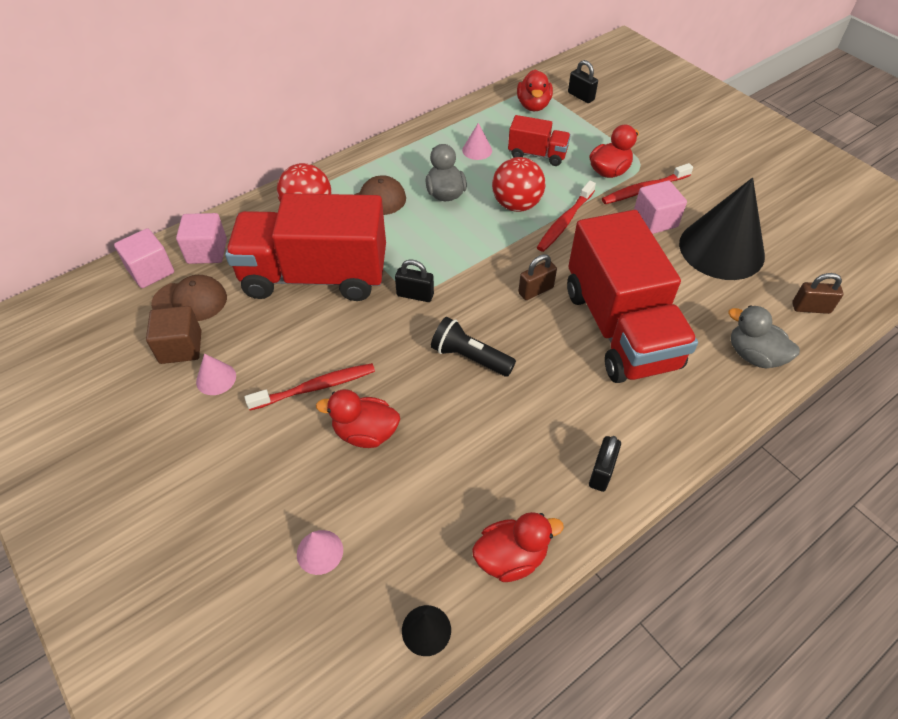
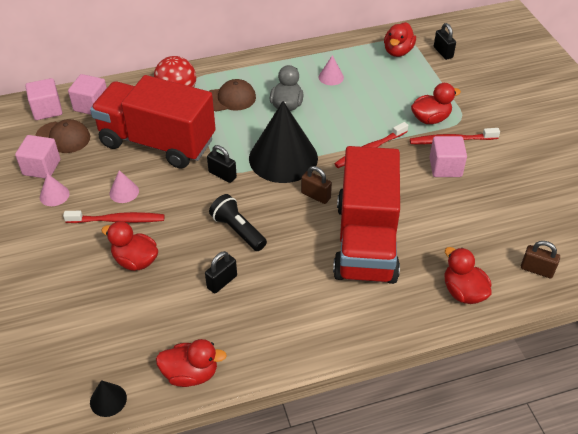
camera: 20 degrees right, 5 degrees down
brown cube [146,306,201,364] -> pink cube [15,135,60,178]
pink cone [297,530,343,575] -> pink cone moved to [109,170,139,203]
red ball [492,157,545,212] -> none
red truck [508,115,571,166] -> none
brown padlock [518,254,557,300] -> brown padlock turned 45 degrees clockwise [301,166,332,204]
black padlock [589,436,621,492] -> black padlock moved to [205,251,237,294]
black cone [679,178,765,280] -> black cone moved to [249,101,318,183]
grey duck [728,305,800,368] -> red duck [444,247,492,304]

